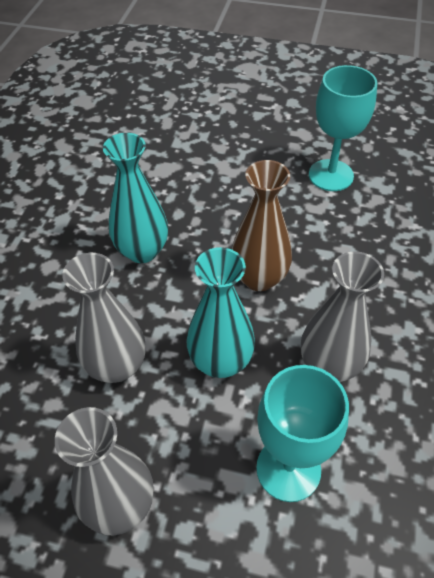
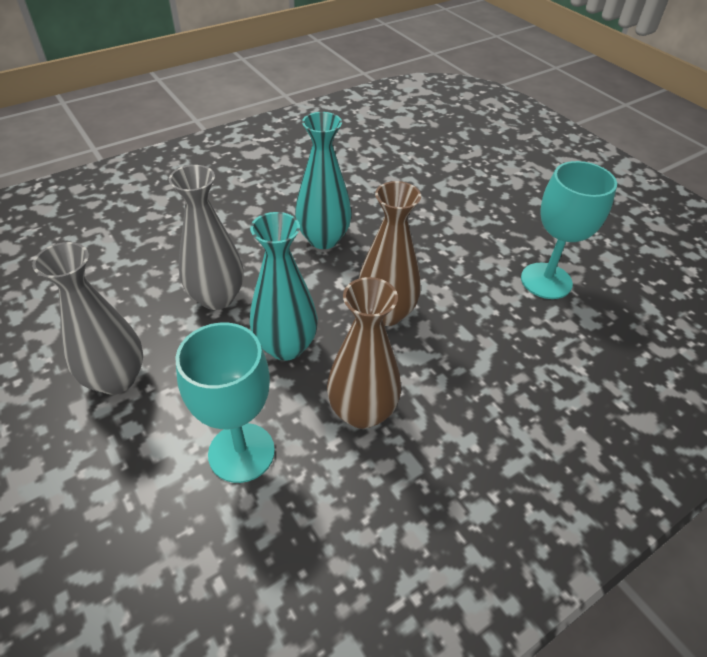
camera: 40 degrees right, 5 degrees down
grey vase [301,251,384,382] -> brown vase [327,277,401,429]

